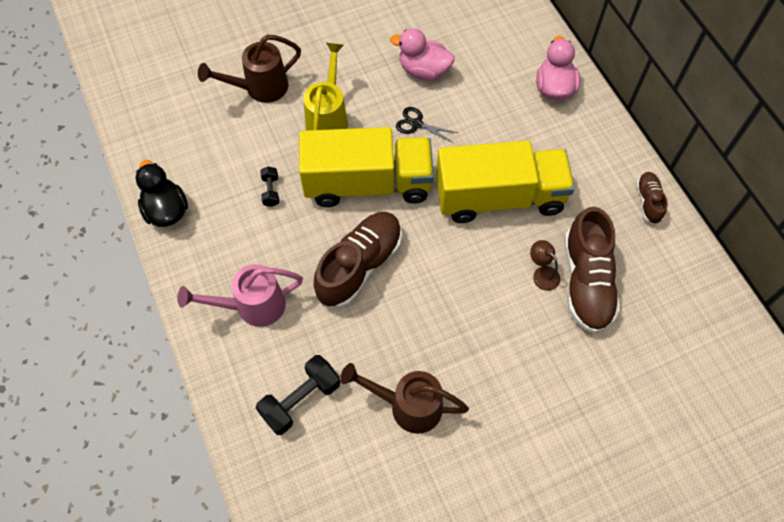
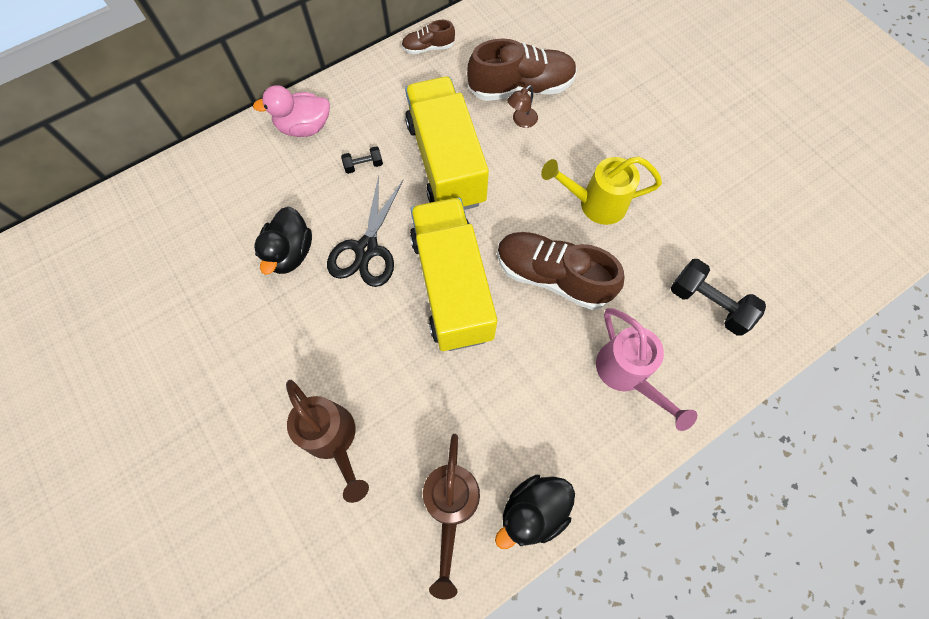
camera: 100 degrees left, 5 degrees up
black dumbbell [260,167,279,207] -> black dumbbell moved to [341,146,383,174]
yellow watering can [303,43,348,131] -> yellow watering can moved to [541,156,662,225]
brown watering can [340,363,469,434] -> brown watering can moved to [423,434,480,599]
pink duck [390,28,454,80] -> black duck [254,207,312,275]
black scissors [396,107,458,143] -> black scissors [327,175,403,287], size x1.80

